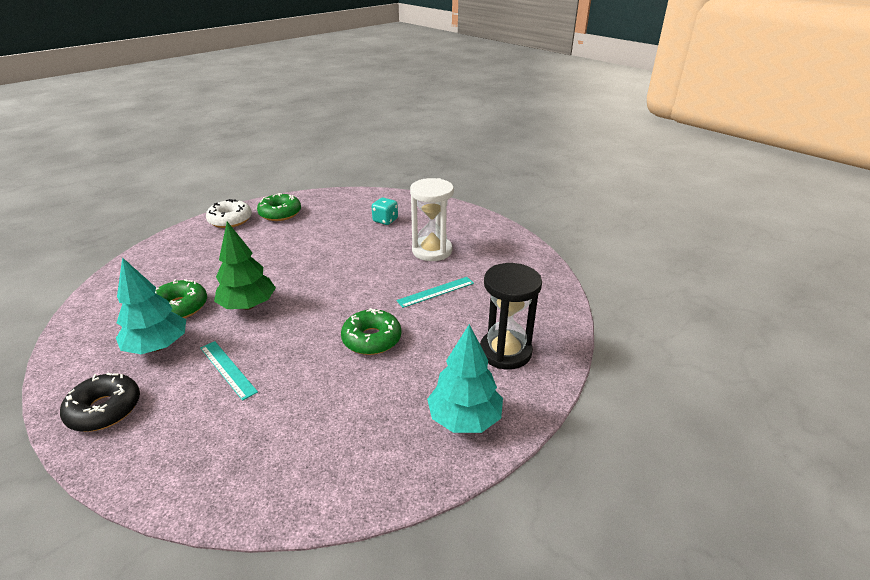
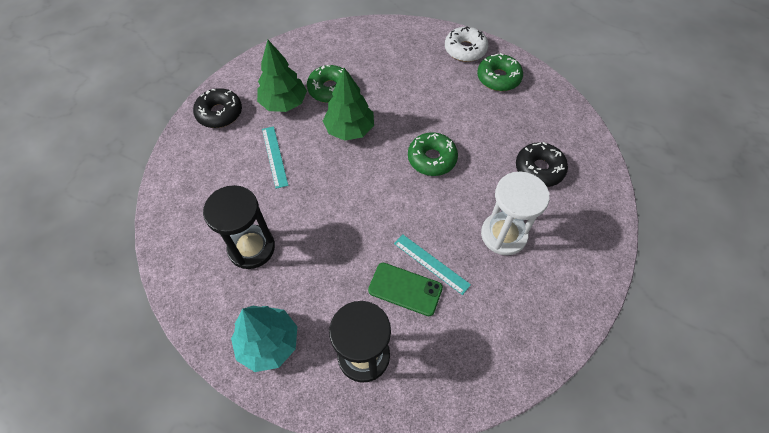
camera: 70 degrees right, 25 degrees up
turquoise tree [116,257,186,354] -> green tree [257,40,307,112]
turquoise ruler [200,341,258,401] -> turquoise ruler turned 45 degrees counterclockwise [262,126,288,189]
green donut [341,308,401,355] -> green donut moved to [408,132,458,176]
turquoise dice [372,198,398,225] -> black donut [516,142,568,187]
none -> black hourglass [203,185,275,269]
none -> green phone [368,263,443,316]

